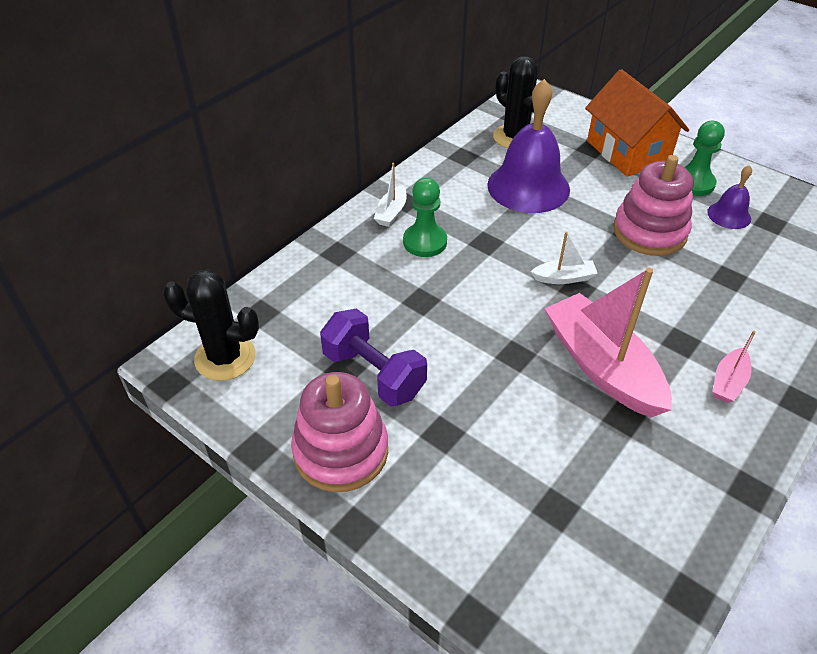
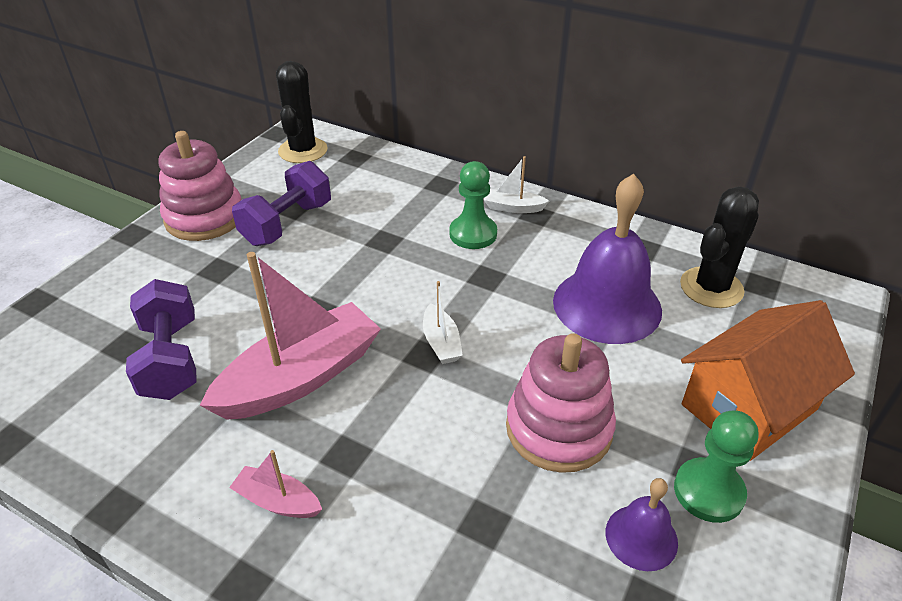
camera: 80 degrees right, 5 degrees down
none -> purple dumbbell [126,279,197,400]

